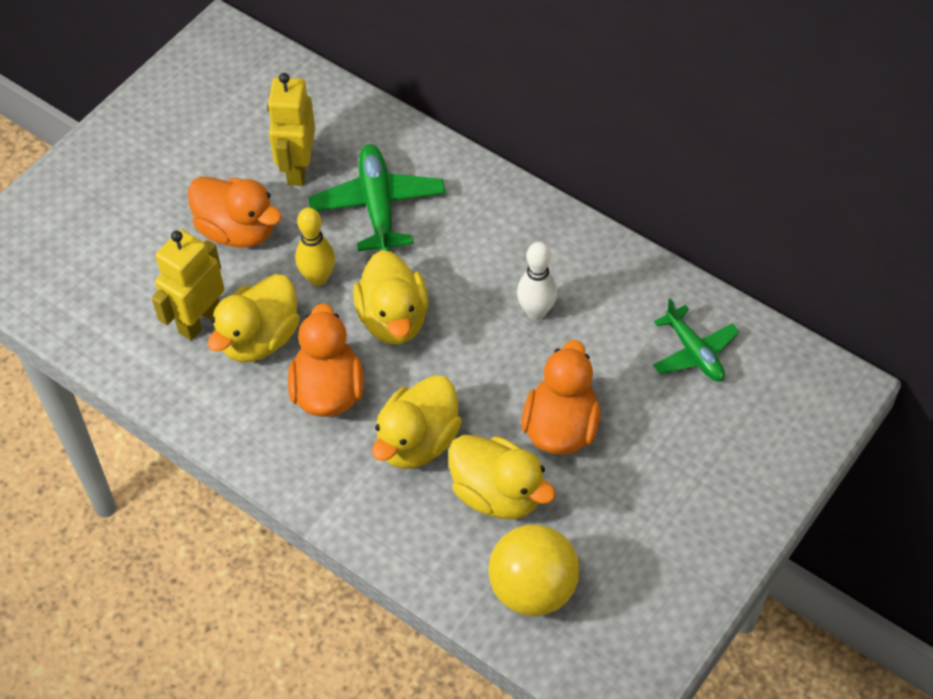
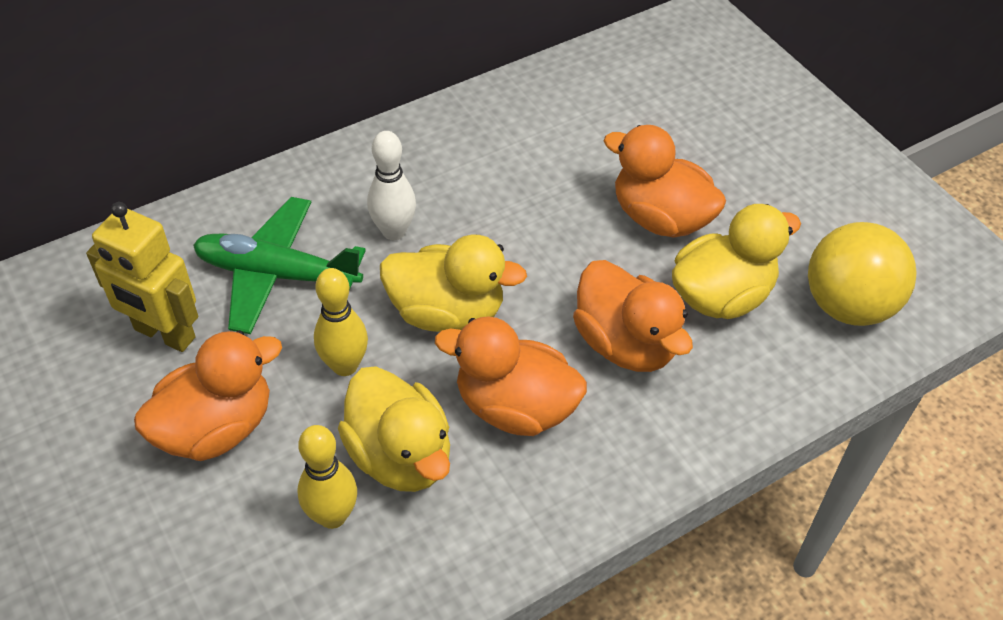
camera: 70 degrees left, 5 degrees down
yellow robot [152,230,225,340] -> yellow bowling pin [298,425,357,529]
yellow duck [372,375,462,469] -> orange duck [573,260,693,372]
white bowling pin [517,242,557,320] -> white bowling pin moved to [367,131,416,240]
green plane [653,298,739,382] -> none

